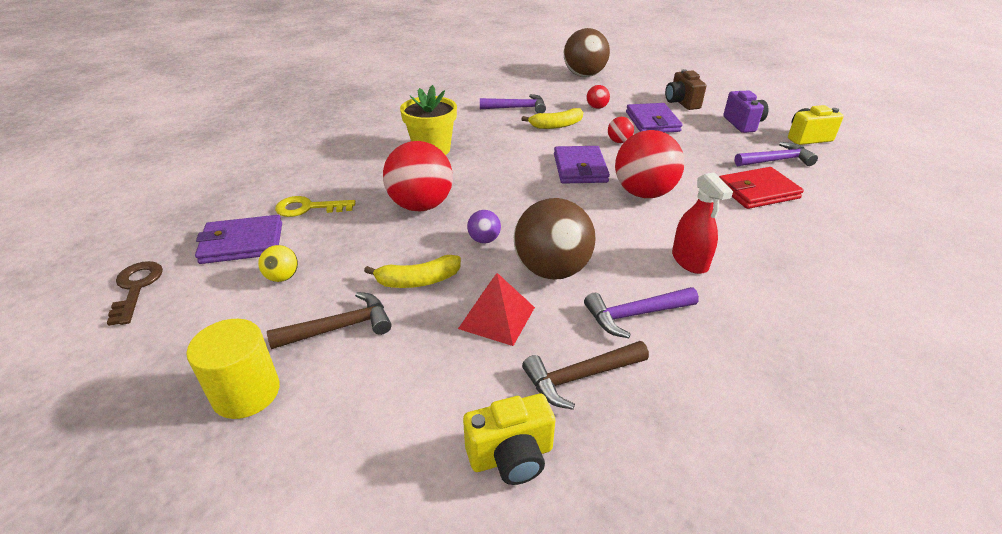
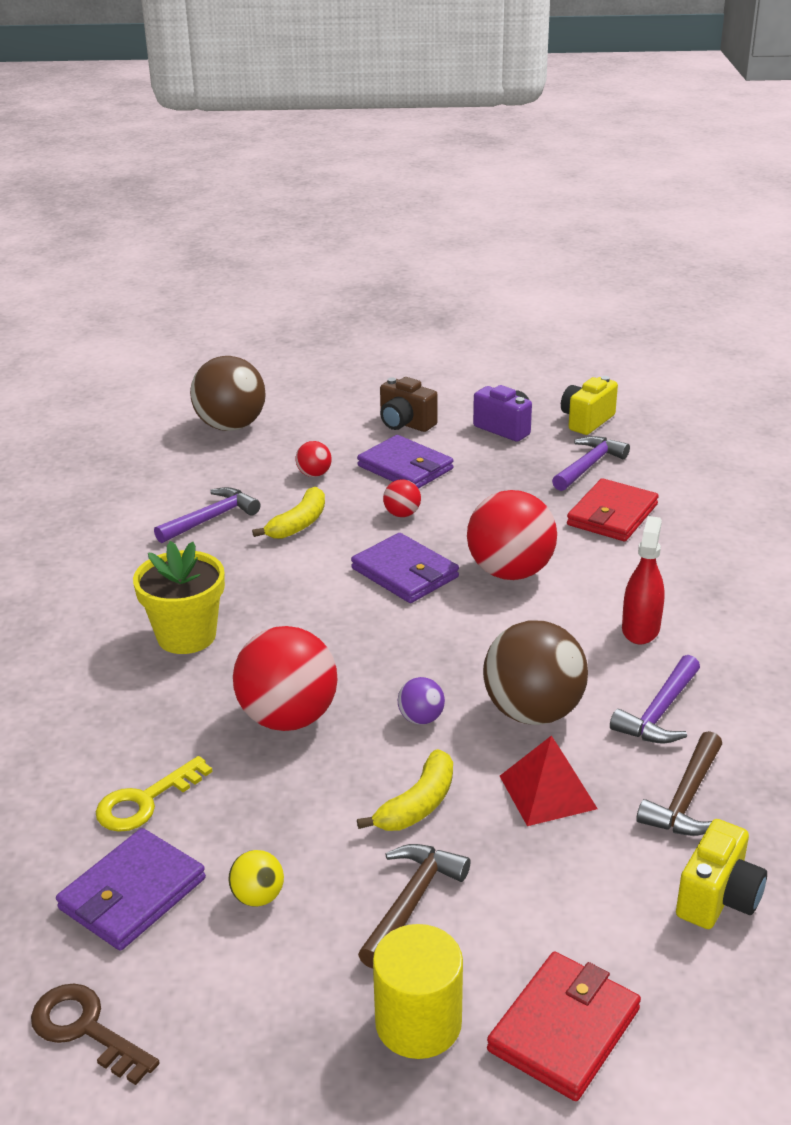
camera: 40 degrees left, 5 degrees down
red spray bottle [672,172,733,274] -> red spray bottle turned 105 degrees counterclockwise [622,516,665,644]
none -> red wallet [487,951,641,1101]

